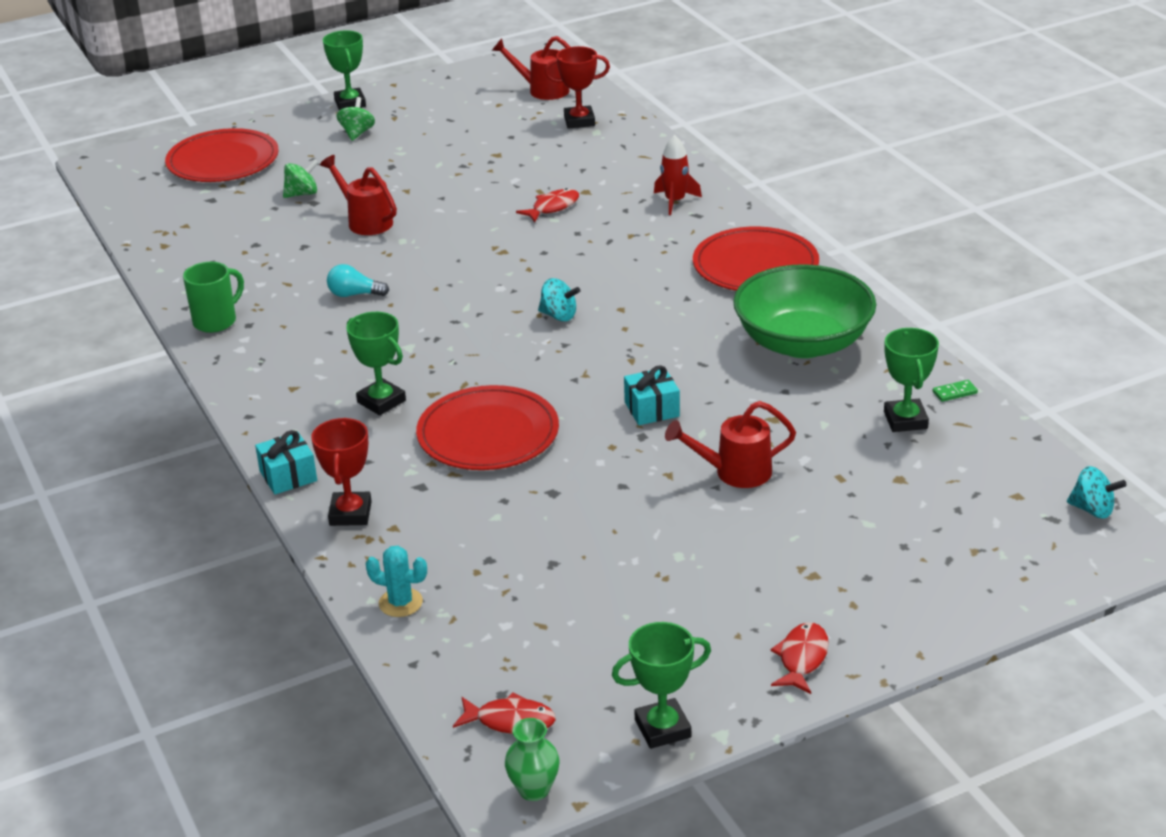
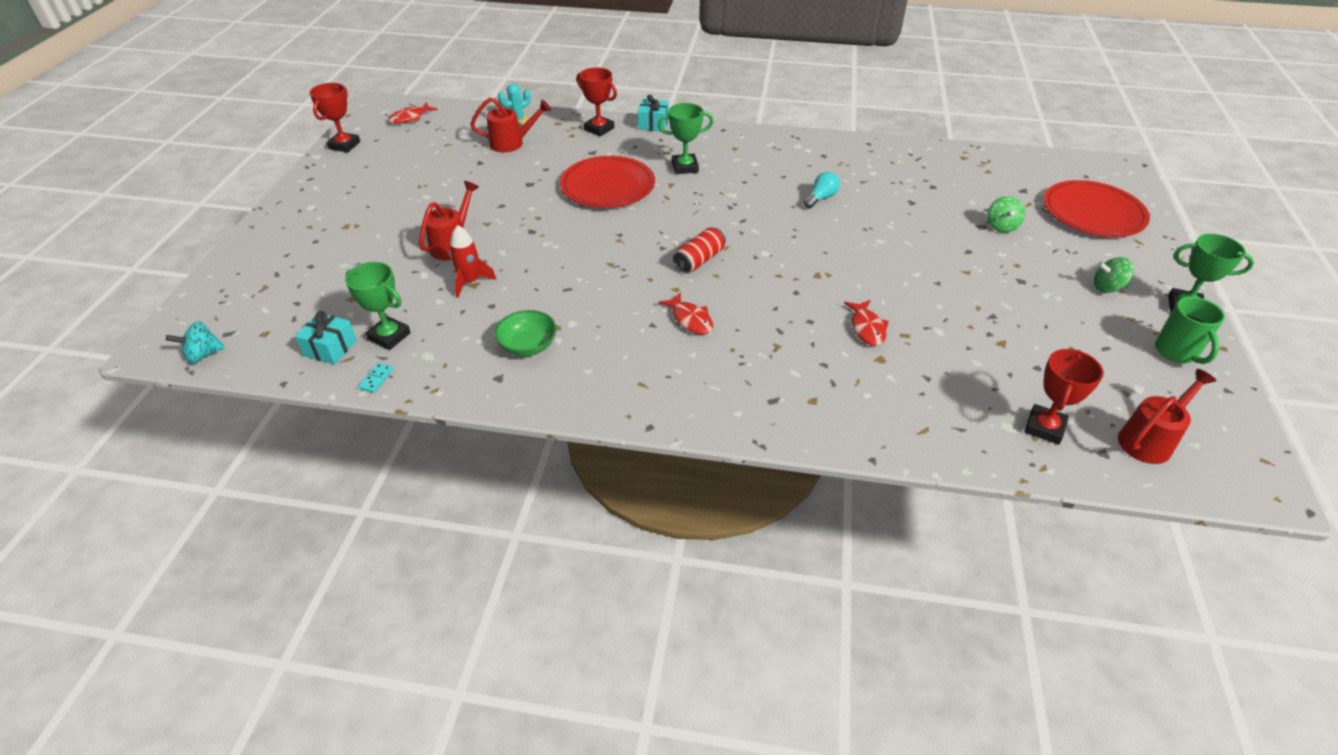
camera: 125 degrees right, 10 degrees up
green mug [183,262,244,333] -> green mug moved to [1155,297,1225,364]
red watering can [320,155,397,235] -> red watering can moved to [470,97,551,152]
green spinning top [336,97,375,141] -> green spinning top turned 135 degrees clockwise [1094,257,1134,293]
green vase [505,718,560,801] -> none
turquoise spinning top [538,278,580,321] -> red can [673,227,726,273]
green trophy [612,622,711,749] -> red trophy [309,83,360,153]
turquoise gift [624,365,680,425] -> turquoise gift moved to [295,311,357,365]
red rocket [654,135,702,215] -> red rocket moved to [449,225,496,298]
red plate [693,227,819,291] -> none
green bowl [733,264,876,358] -> green bowl [494,310,556,356], size x0.49
red fish [770,623,829,694] -> red fish moved to [658,292,713,335]
green domino [933,380,978,402] -> turquoise domino [358,363,393,393]

